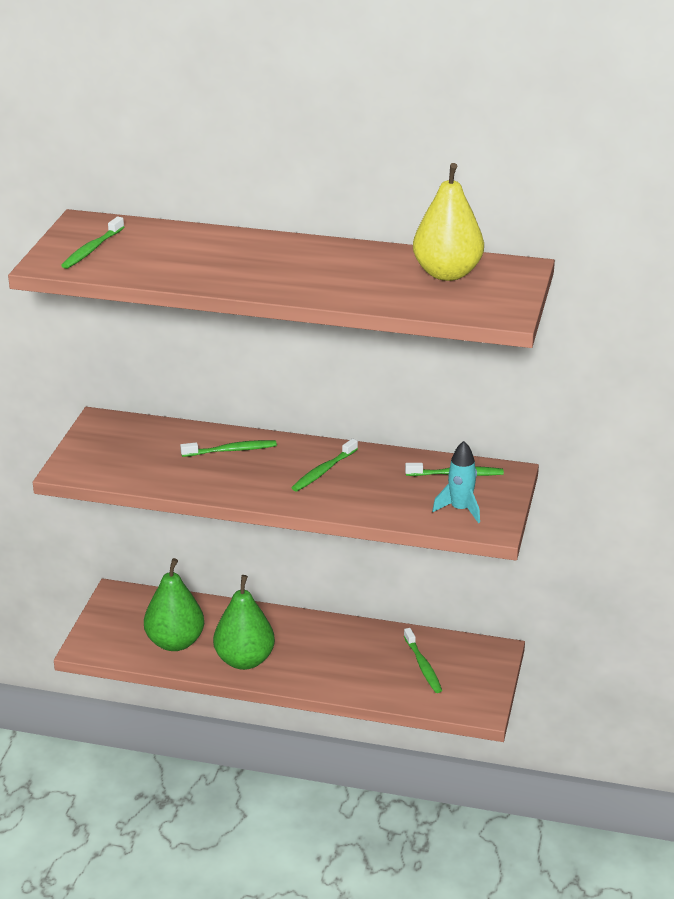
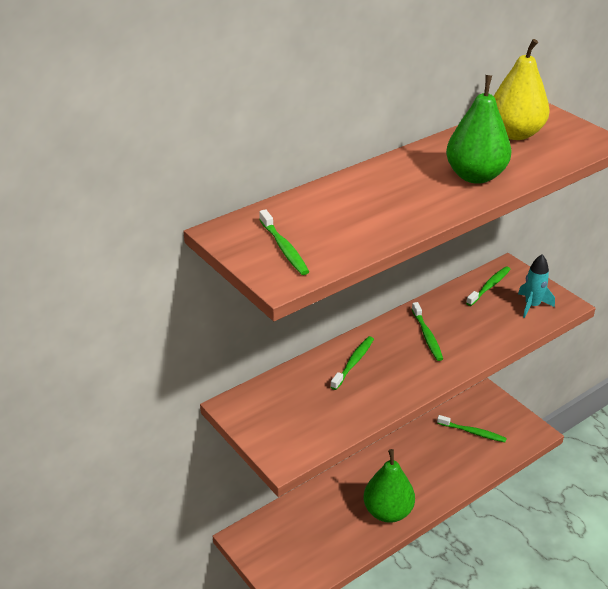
camera: 50 degrees left, 5 degrees up
green pear [144,558,204,651] -> green pear moved to [446,75,511,184]

